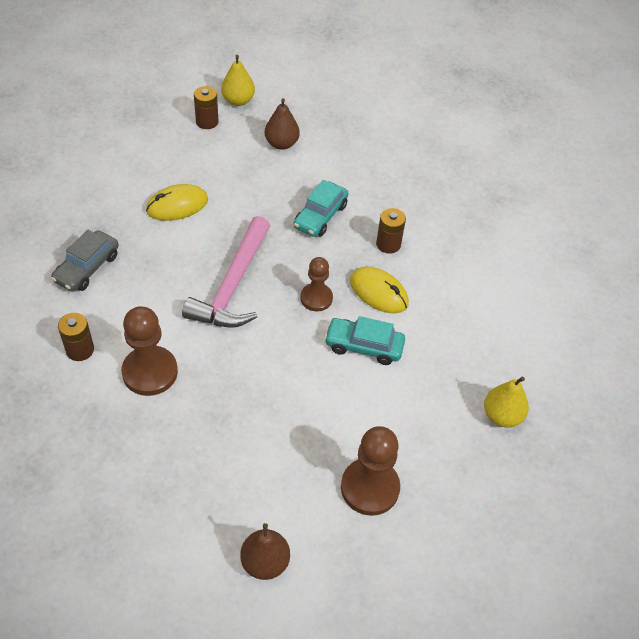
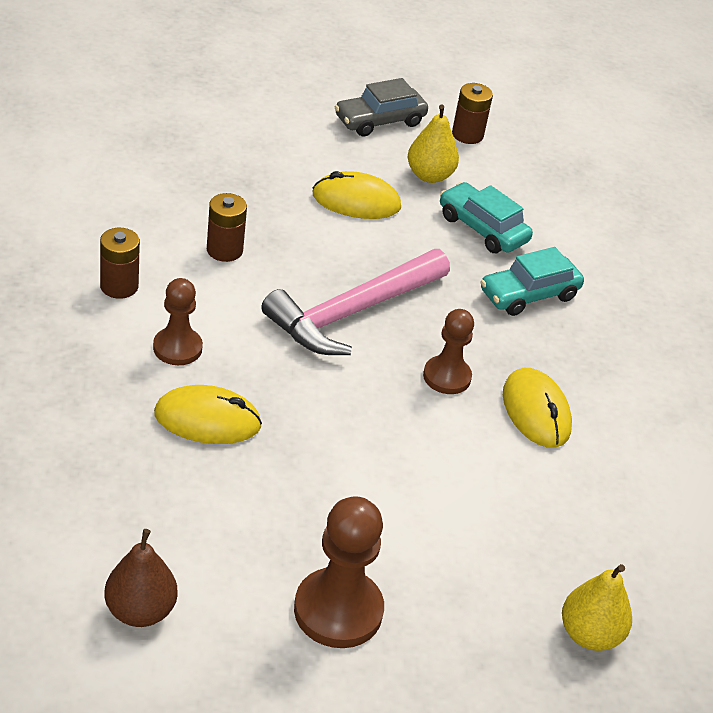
camera: 30 degrees right, 10 degrees down
grey car [51,230,119,292] -> grey car moved to [335,78,428,136]
brown pawn [122,306,178,396] -> brown pawn [153,278,203,365], size x0.64
yellow pear [221,55,255,106] -> yellow pear moved to [408,105,459,183]
brown pear [265,98,300,150] -> none
turquoise car [324,316,405,365] -> turquoise car moved to [440,182,533,253]
brown battery [376,208,406,254] -> brown battery moved to [207,193,247,262]
none -> yellow mouse [154,385,262,444]

